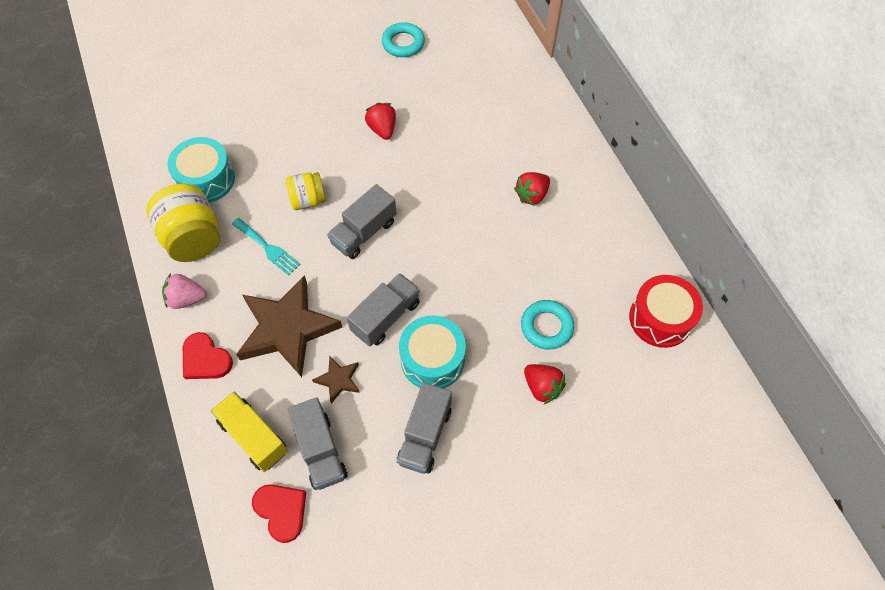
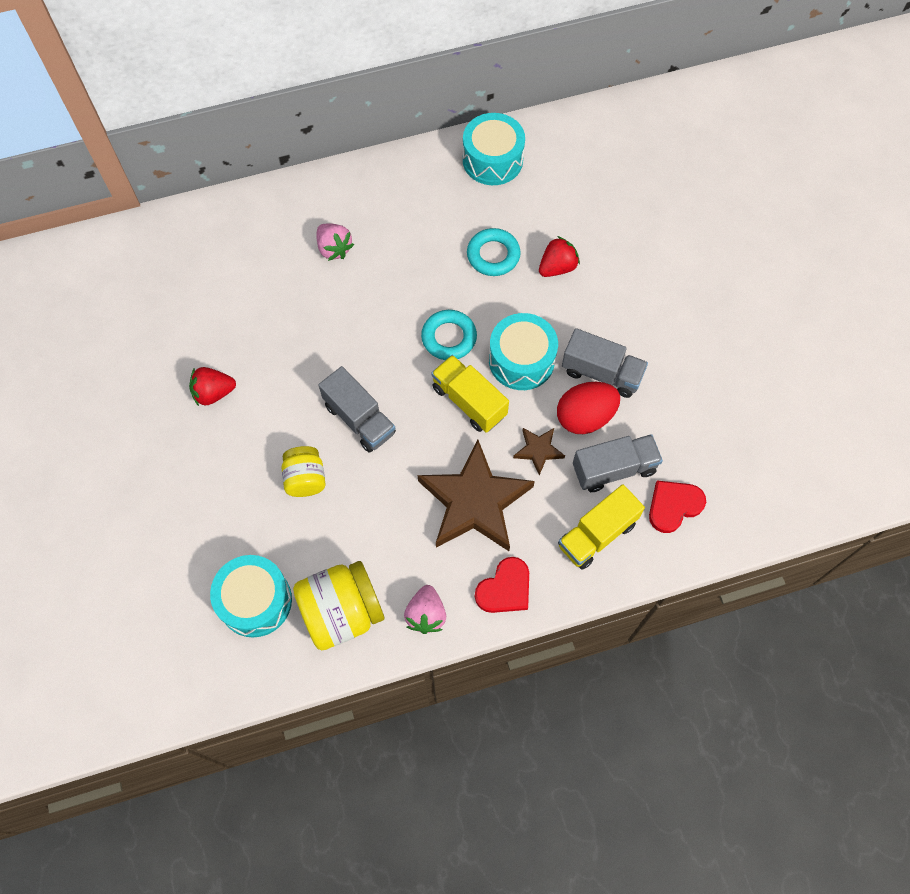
camera: 85 degrees left, 5 degrees up
turquoise fork [232,218,301,275] -> none
grey truck [347,273,420,346] -> yellow truck [431,355,509,433]
turquoise ring [382,22,425,57] -> turquoise ring moved to [421,310,477,360]
red strawberry [514,172,550,206] -> pink strawberry [316,223,354,261]
red drum [629,275,703,348] -> turquoise drum [463,113,525,185]
none -> red egg [557,382,620,434]

